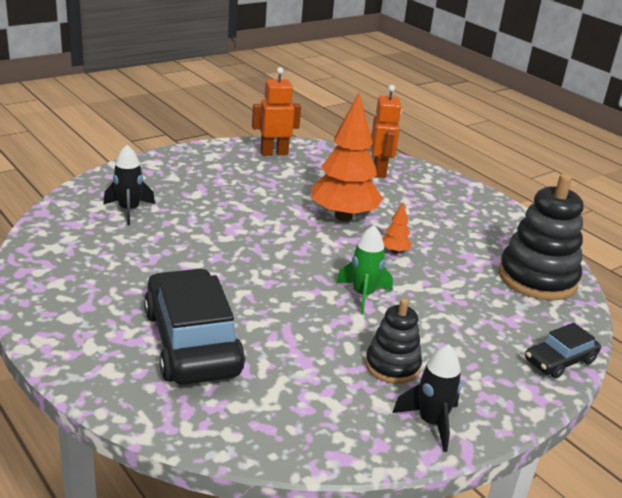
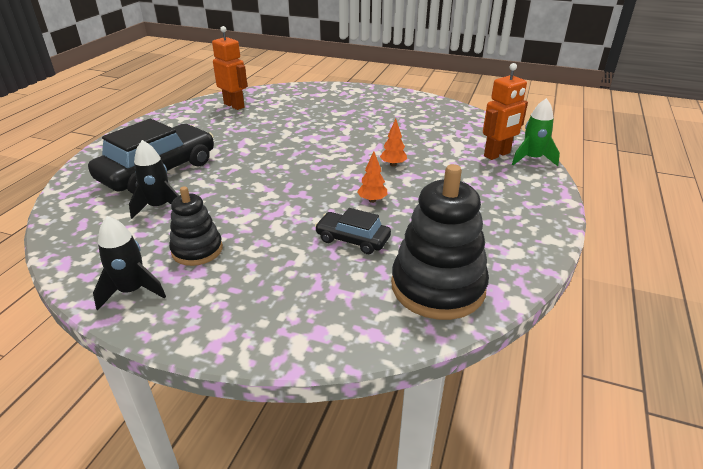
camera: 60 degrees right, 5 degrees up
black rocket [104,145,155,225] -> black rocket moved to [129,140,179,219]
orange robot [252,67,301,156] -> orange robot moved to [212,26,248,110]
orange tree [312,93,383,221] -> orange tree [380,119,407,167], size x0.41
green rocket [336,225,393,314] -> green rocket moved to [512,98,560,166]
black car [525,323,601,378] -> black car moved to [315,208,391,254]

